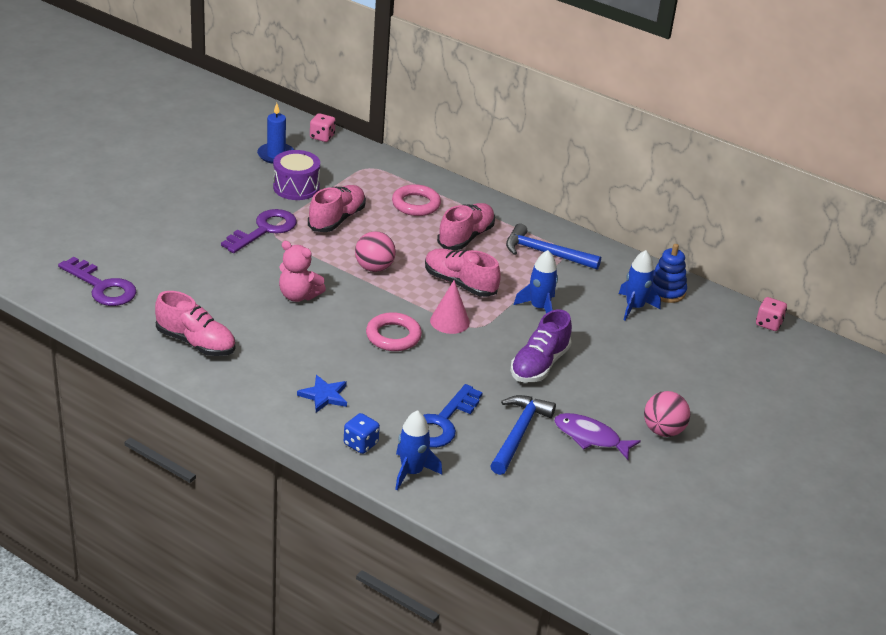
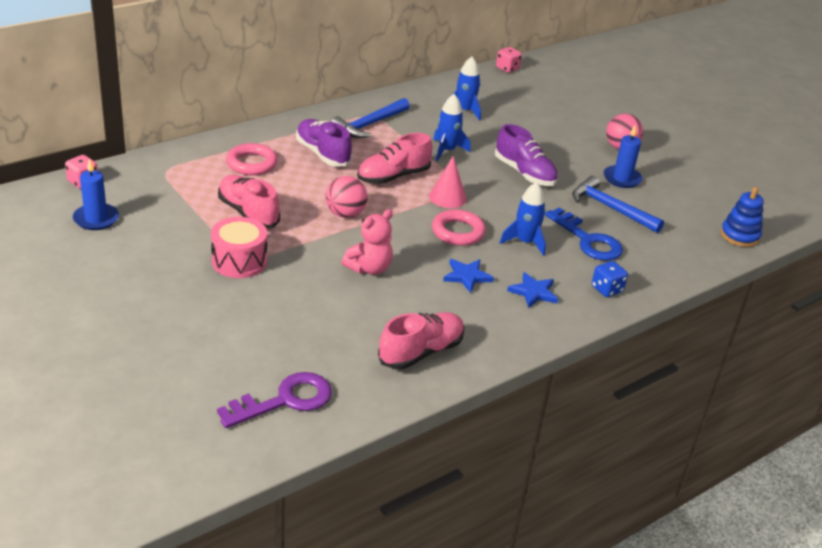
camera: 70 degrees left, 0 degrees up
purple key [221,209,297,253] -> pink drum [211,217,267,278]
purple drum [273,150,320,200] -> none
blue rocket [395,410,442,490] -> blue rocket moved to [500,182,546,256]
pink shoe [437,203,495,250] -> purple shoe [296,119,352,166]
purple fish [554,413,641,460] -> blue candle [604,124,643,188]
blue stacking toy [652,244,687,303] -> blue stacking toy moved to [721,187,764,247]
none -> blue star [443,259,494,293]

